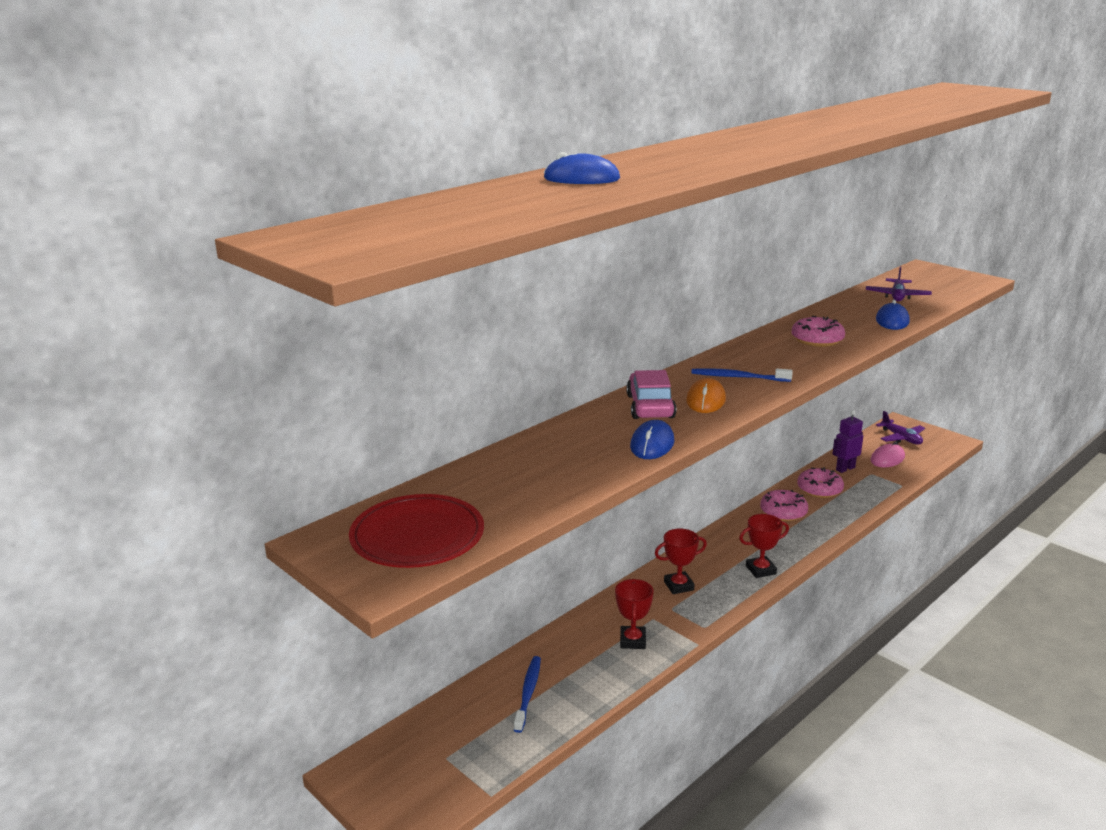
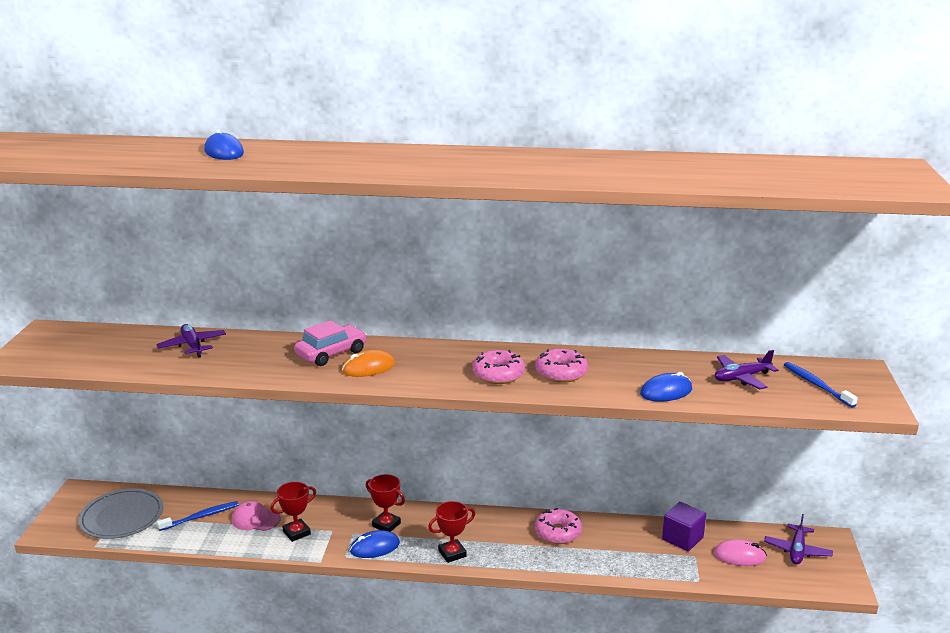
camera: 50 degrees right, 0 degrees up
red plate [349,494,484,568] -> none
blue mouse [630,420,674,459] -> blue mouse moved to [350,530,400,558]
blue toothbrush [691,368,793,382] -> blue toothbrush moved to [784,362,858,408]
red trophy [739,514,789,578] -> red trophy turned 60 degrees counterclockwise [428,501,475,563]
pink donut [797,467,844,498] -> pink donut moved to [472,350,525,384]
purple robot [833,410,863,473] -> purple cube [662,502,706,551]
none -> grey plate [78,488,164,539]
none -> purple plane [157,324,226,358]
none -> pink cap [232,501,280,531]

